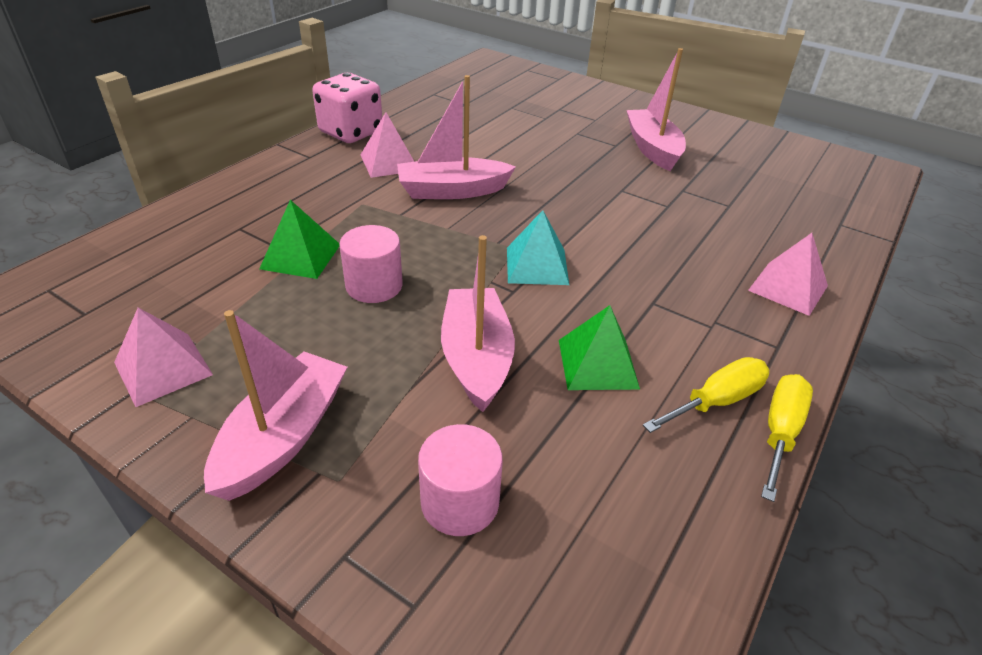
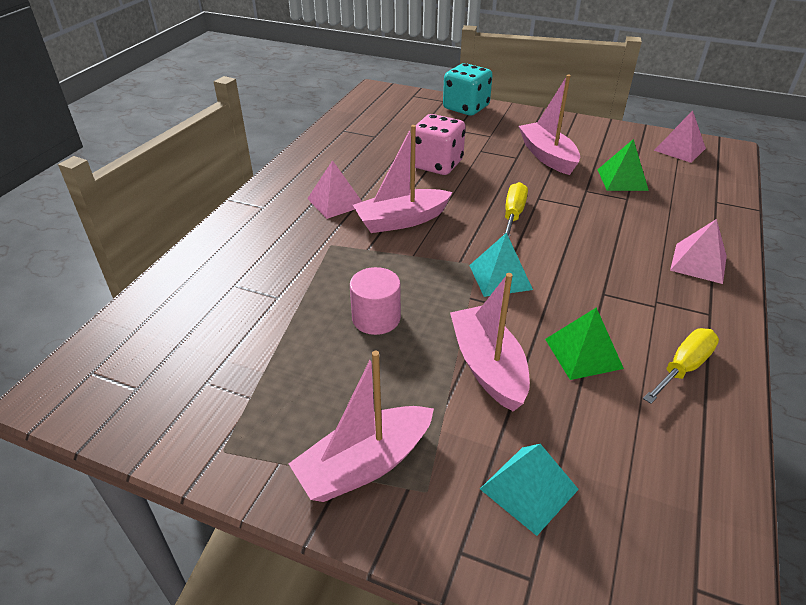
camera: 10 degrees left, 0 degrees up
pink pyramid [114,308,213,407] -> pink pyramid moved to [654,110,706,163]
pink boat [204,310,347,501] -> pink boat turned 135 degrees counterclockwise [289,351,434,502]
green pyramid [259,200,340,279] -> green pyramid moved to [597,139,649,191]
pink dice [312,73,382,143] -> pink dice moved to [410,114,466,175]
pink cylinder [418,424,503,536] -> turquoise pyramid [480,444,579,536]
yellow screwdriver [761,374,813,502] -> yellow screwdriver moved to [503,182,528,239]
none -> turquoise dice [443,63,493,116]

